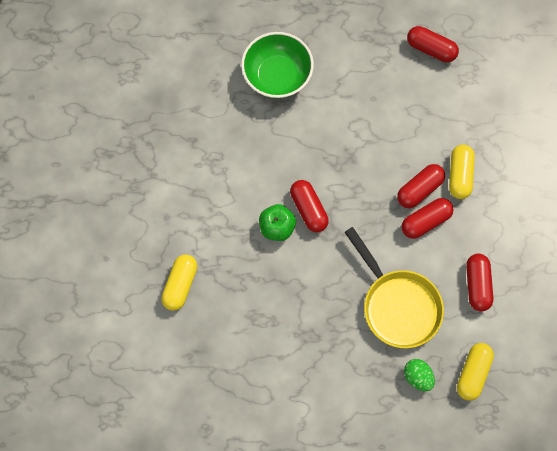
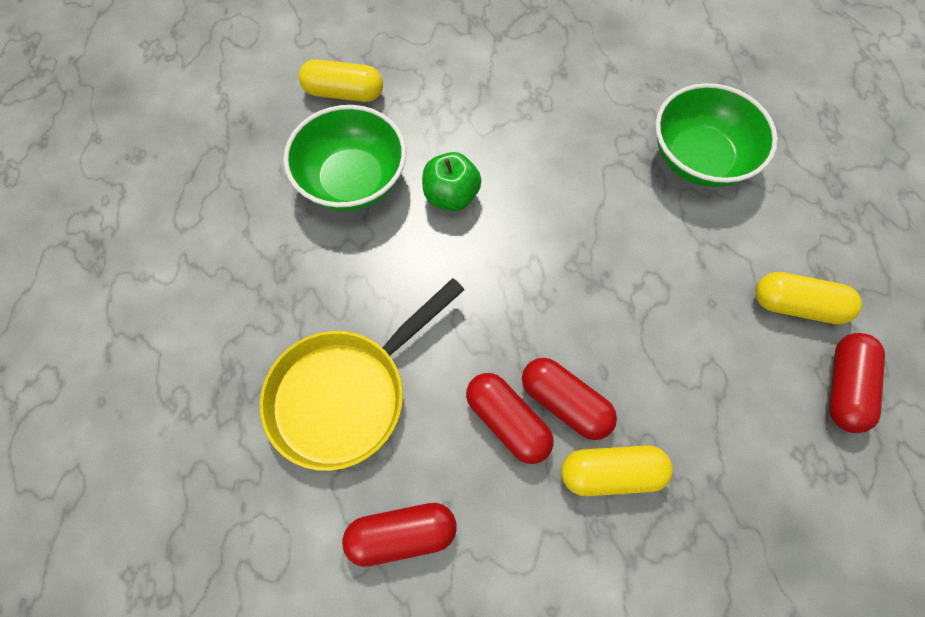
camera: 80 degrees right, 5 degrees down
red capsule [290,180,329,232] -> none
green egg [404,359,435,391] -> none
yellow capsule [457,343,494,401] -> yellow capsule moved to [755,272,862,325]
none -> green bowl [284,105,406,211]

